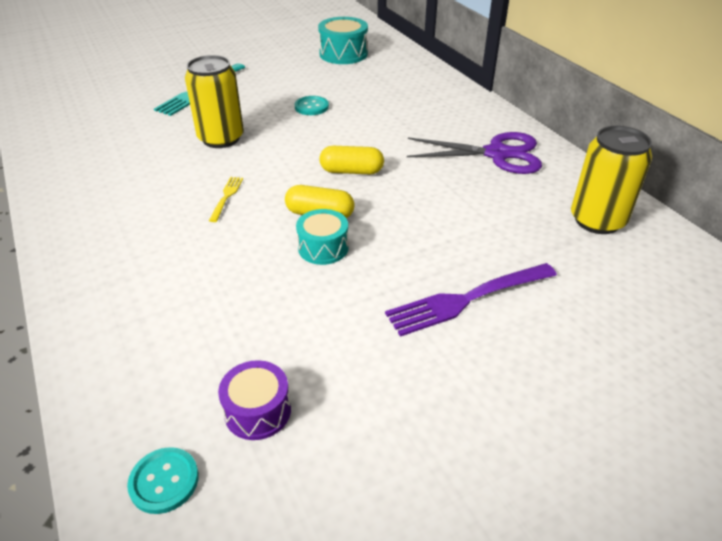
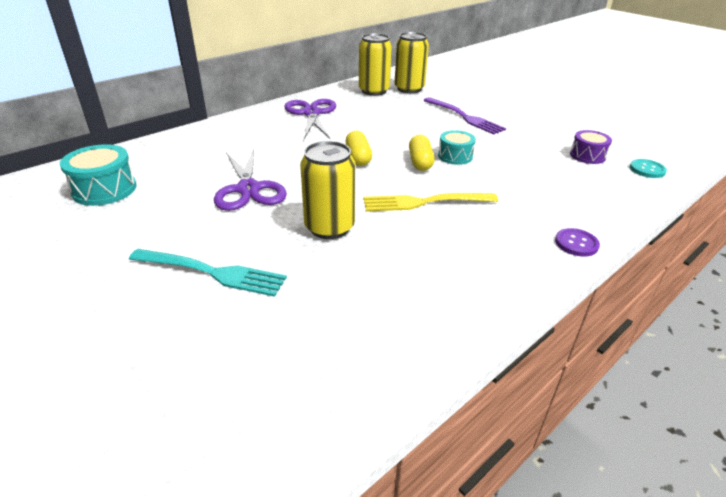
camera: 105 degrees left, 5 degrees down
yellow fork [209,177,243,222] -> yellow fork [364,193,498,211], size x2.00
turquoise button [294,96,329,115] -> purple scissors [214,148,287,211]
none -> yellow can [394,32,429,93]
none -> purple button [555,228,600,257]

